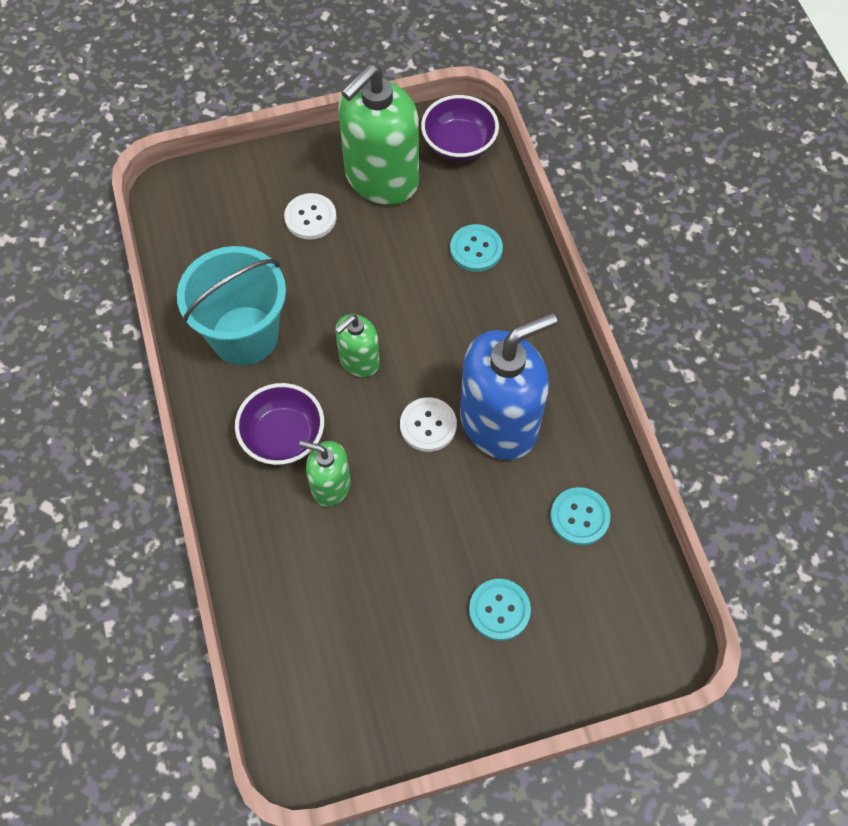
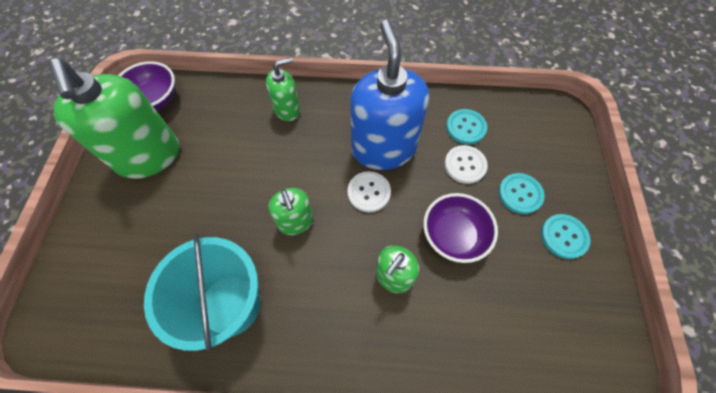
camera: 70 degrees left, 0 degrees up
purple bowl [235,383,324,465] -> purple bowl moved to [423,193,498,263]
white button [284,193,337,239] -> white button moved to [444,145,488,184]
turquoise button [450,224,503,272] -> turquoise button moved to [541,214,590,259]
none -> green soap dispenser [266,58,300,121]

